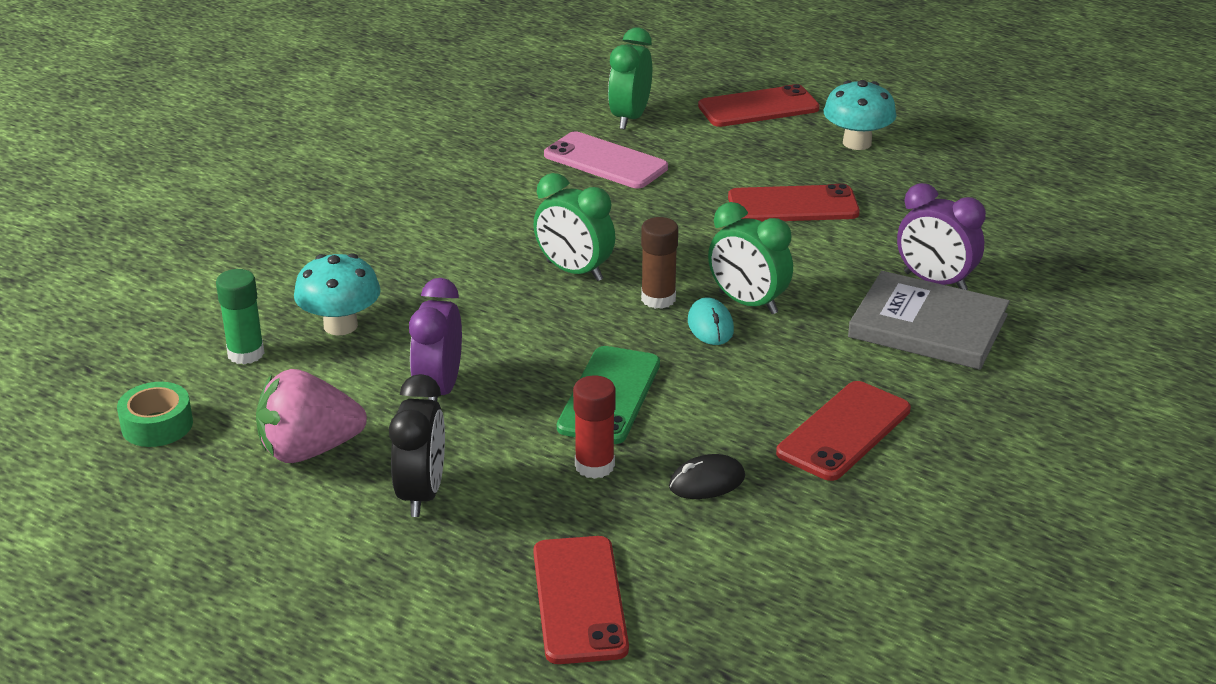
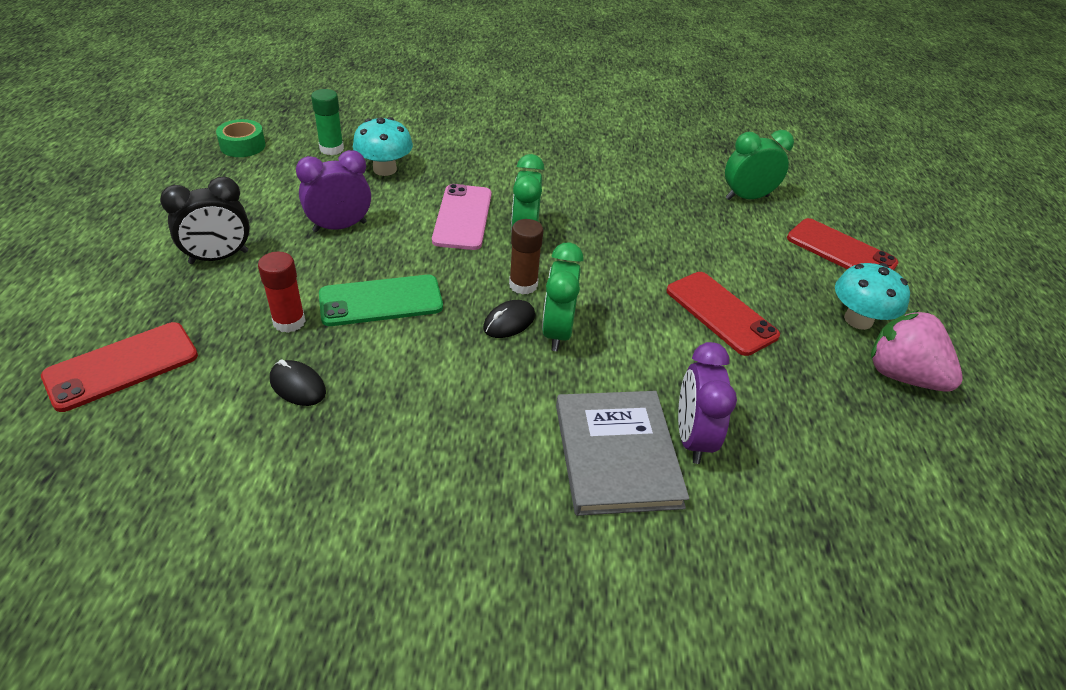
camera: 55 degrees right, 10 degrees up
pink strawberry [256,369,367,463] -> pink strawberry moved to [871,310,963,392]
pink phone [544,131,668,189] -> pink phone moved to [432,184,492,250]
turquoise mouse [688,297,734,345] -> black mouse [483,300,535,338]
red phone [776,381,911,481] -> none

